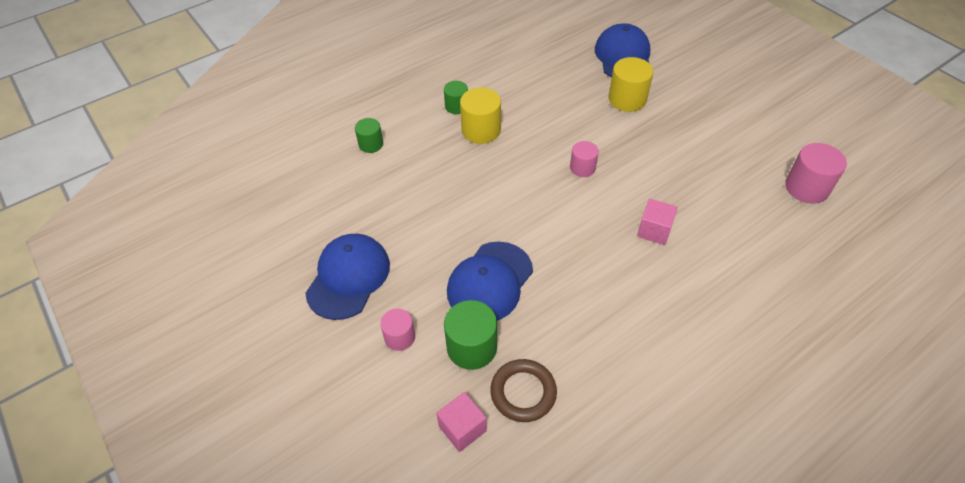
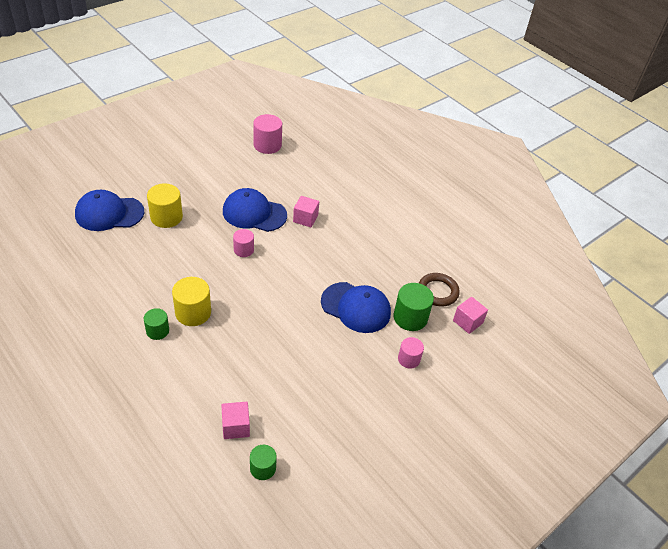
camera: 100 degrees left, 5 degrees down
blue cap [305,234,390,320] -> blue cap moved to [223,188,287,232]
green cylinder [355,118,383,153] -> green cylinder moved to [250,445,277,480]
none -> pink cube [221,402,250,439]

